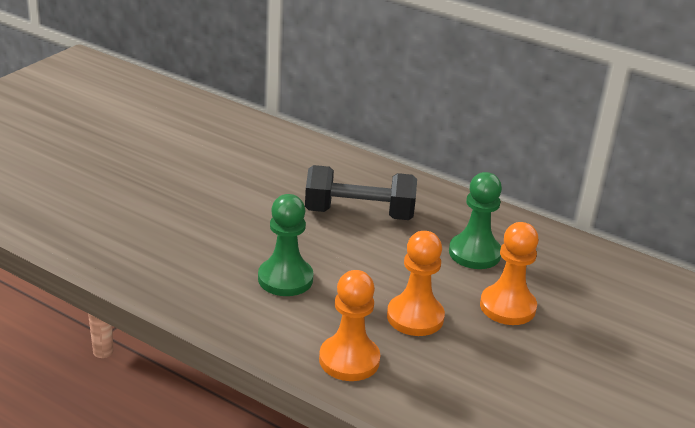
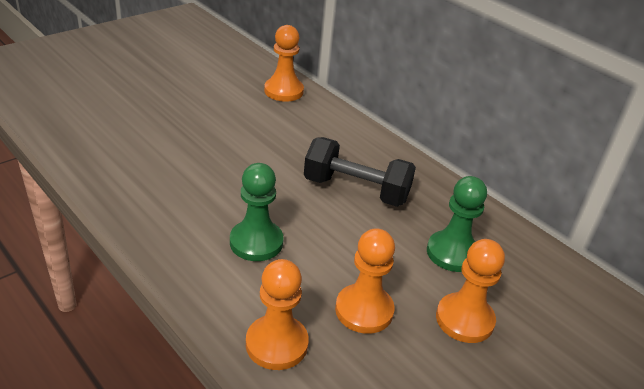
camera: 15 degrees right, 5 degrees up
none -> orange pawn [264,25,304,102]

